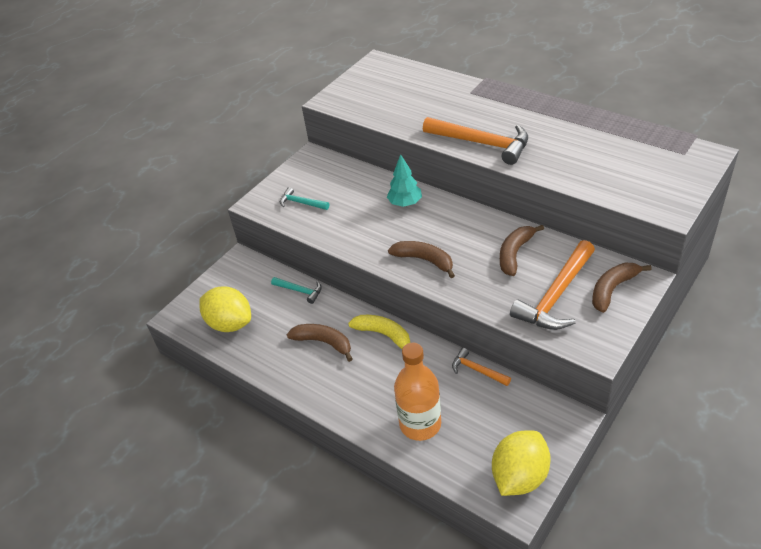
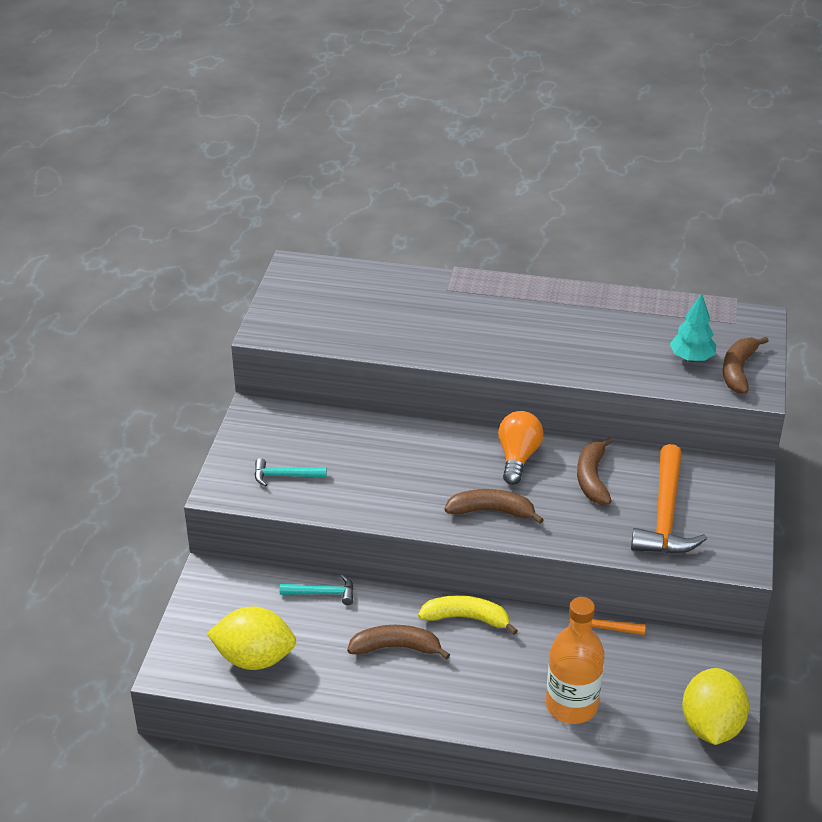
camera: 30 degrees left, 5 degrees down
turquoise tree [387,154,422,207] -> turquoise tree moved to [670,293,716,362]
orange hammer [423,117,528,165] -> none
brown banana [592,263,652,313] -> brown banana moved to [723,337,769,394]
none -> orange light bulb [498,411,544,485]

